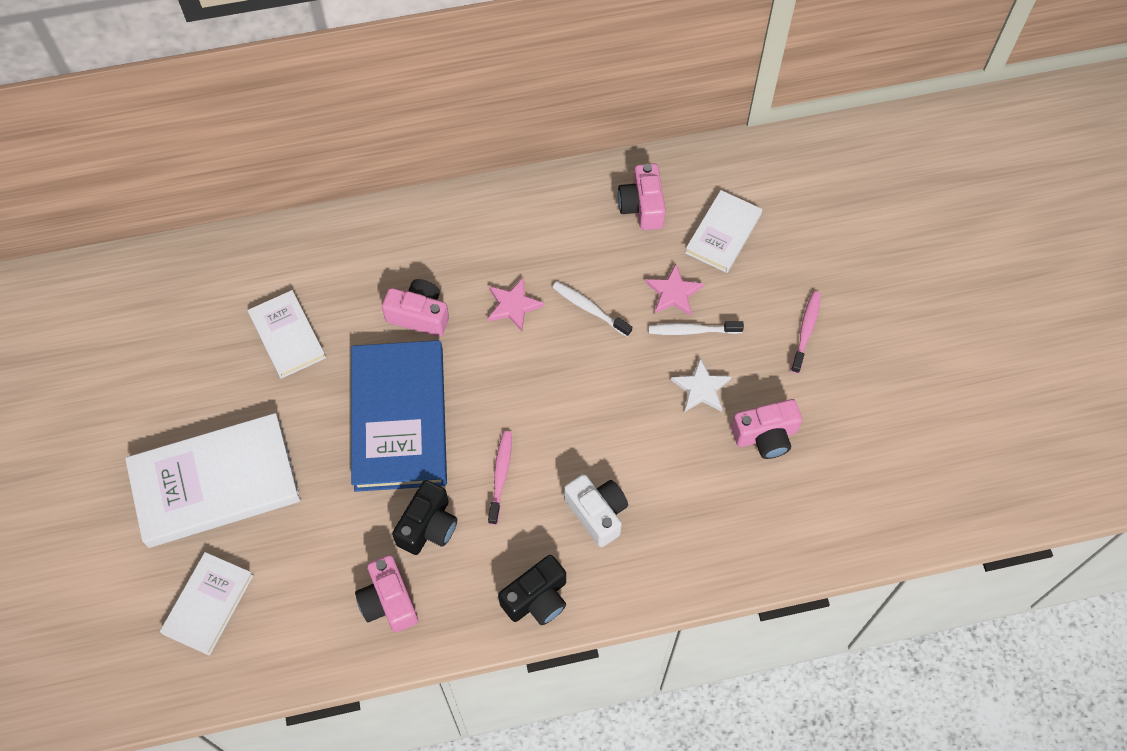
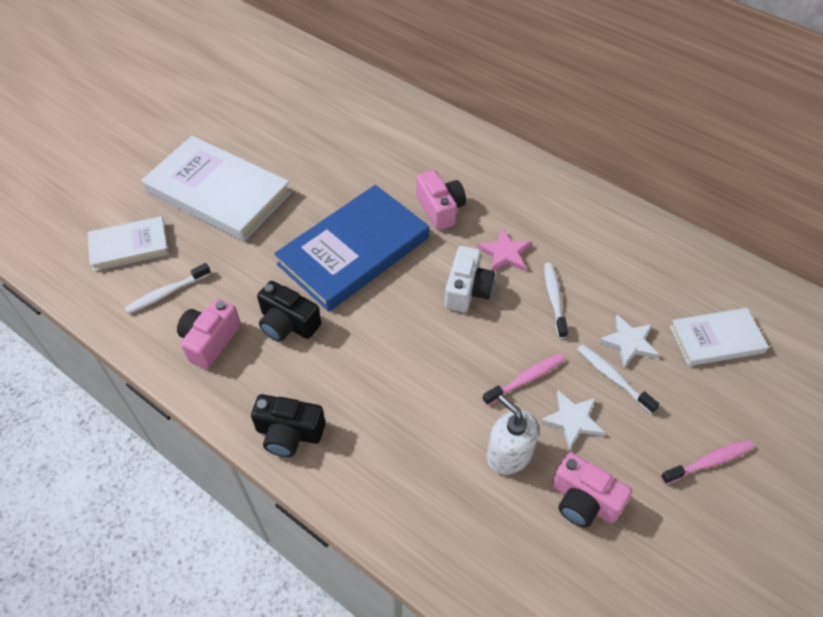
camera: 50 degrees right, 10 degrees down
white book [248,290,326,379] -> none
black camera [392,480,457,555] -> black camera turned 45 degrees clockwise [257,281,321,342]
pink toothbrush [488,431,512,525] -> pink toothbrush moved to [482,353,565,406]
white camera [564,474,628,547] -> white camera moved to [445,246,495,312]
pink camera [618,163,666,230] -> none
pink star [645,264,704,316] -> white star [598,315,659,367]
none -> white toothbrush [125,263,211,314]
none -> white soap dispenser [487,395,539,475]

